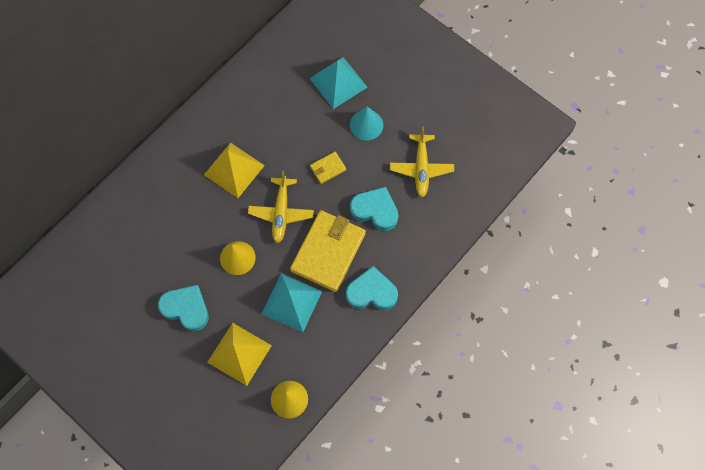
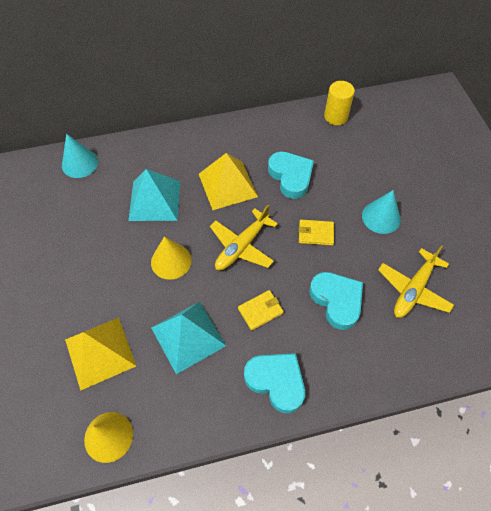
camera: 35 degrees right, 10 degrees down
turquoise heart [158,285,209,331] -> turquoise heart moved to [268,152,314,199]
yellow wallet [290,210,366,292] -> yellow wallet [238,290,284,330], size x0.45
turquoise pyramid [309,57,367,109] -> turquoise pyramid moved to [128,169,180,221]
none -> turquoise cone [62,134,98,178]
none -> yellow cylinder [324,81,355,125]

